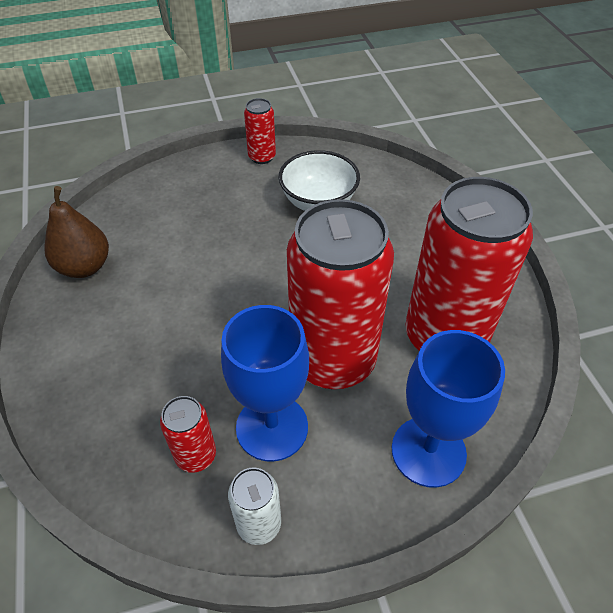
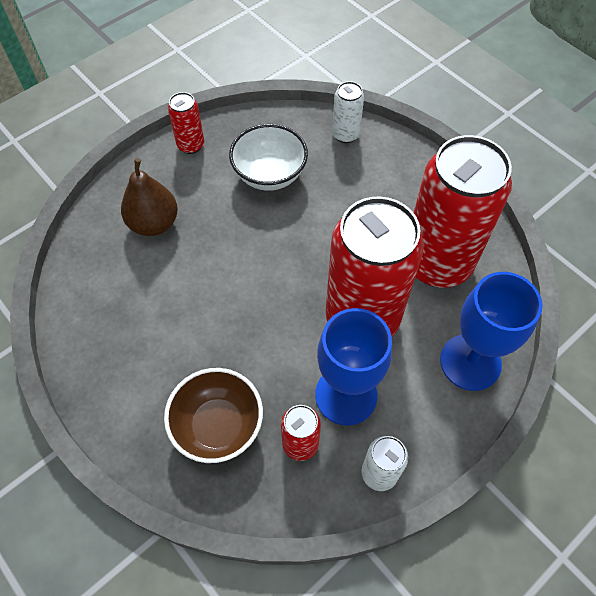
camera: 25 degrees left, 10 degrees up
brown pear [44,186,109,278] -> brown pear moved to [121,158,178,236]
none -> brown bowl [164,368,263,463]
none -> white can [332,81,364,143]

